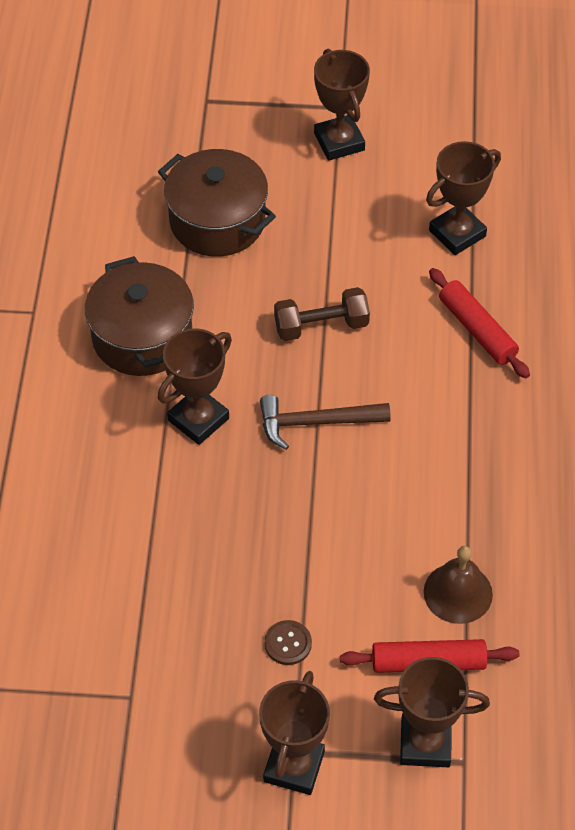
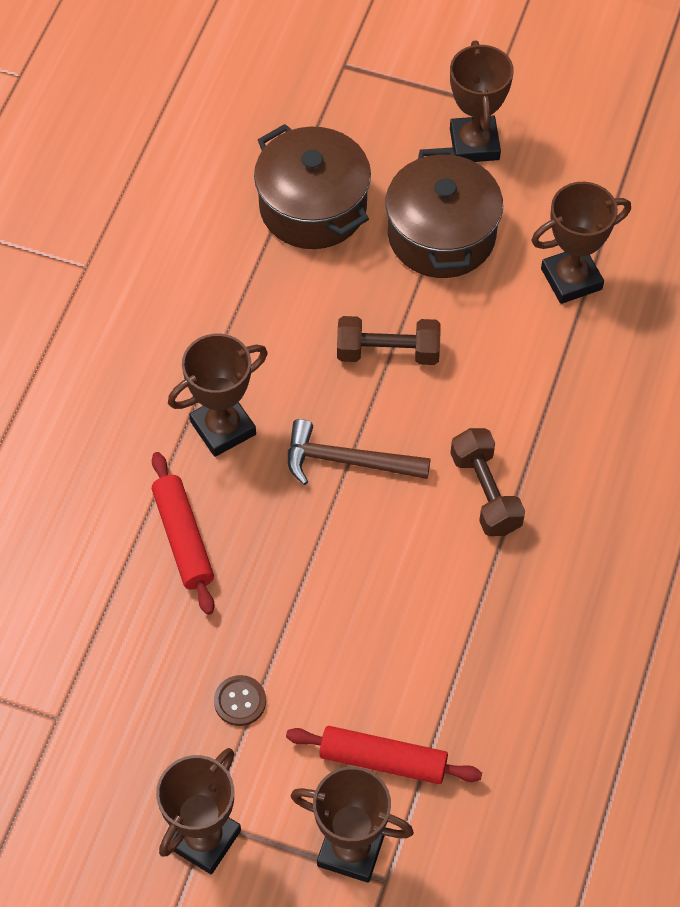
camera: 15 degrees right, 5 degrees up
brown pot [85,256,194,376] -> brown pot moved to [386,147,503,278]
brown bell [424,546,493,624] -> none
red rolling pin [429,268,530,378] -> red rolling pin moved to [152,452,214,615]
none -> brown dumbbell [450,428,525,536]

